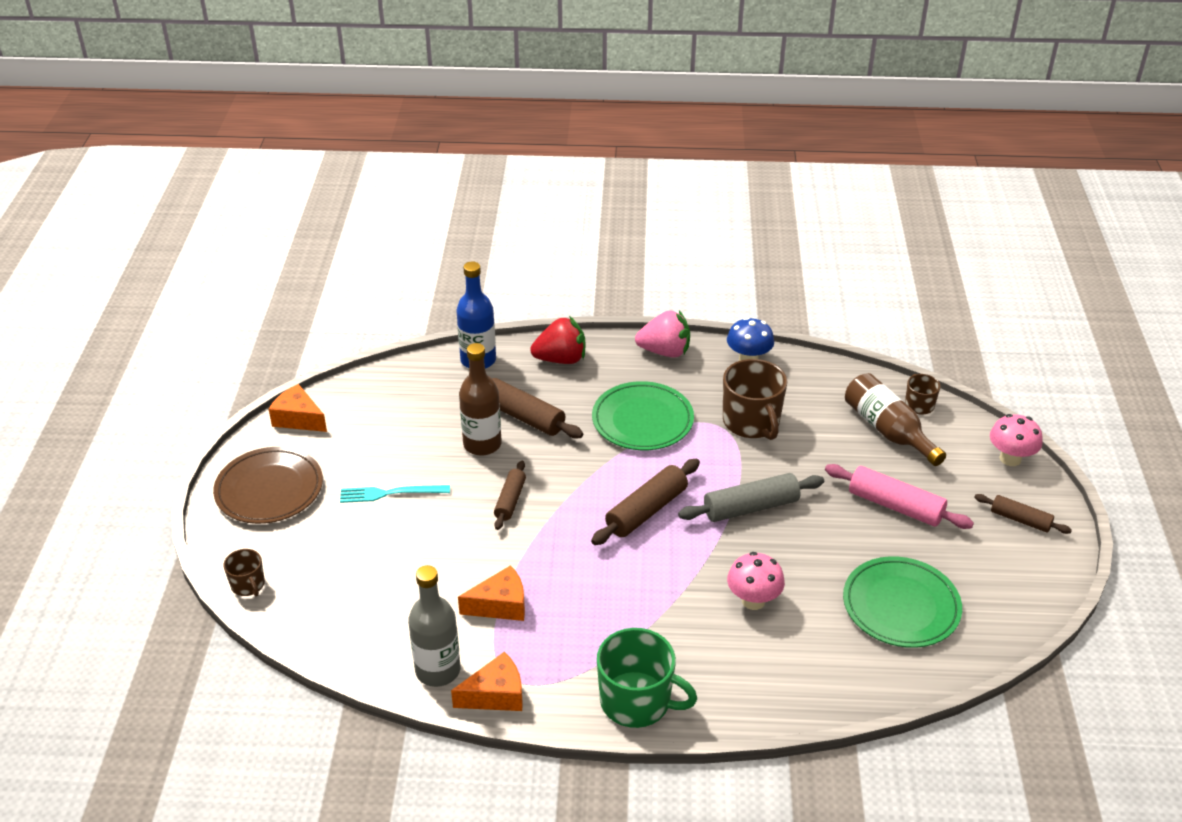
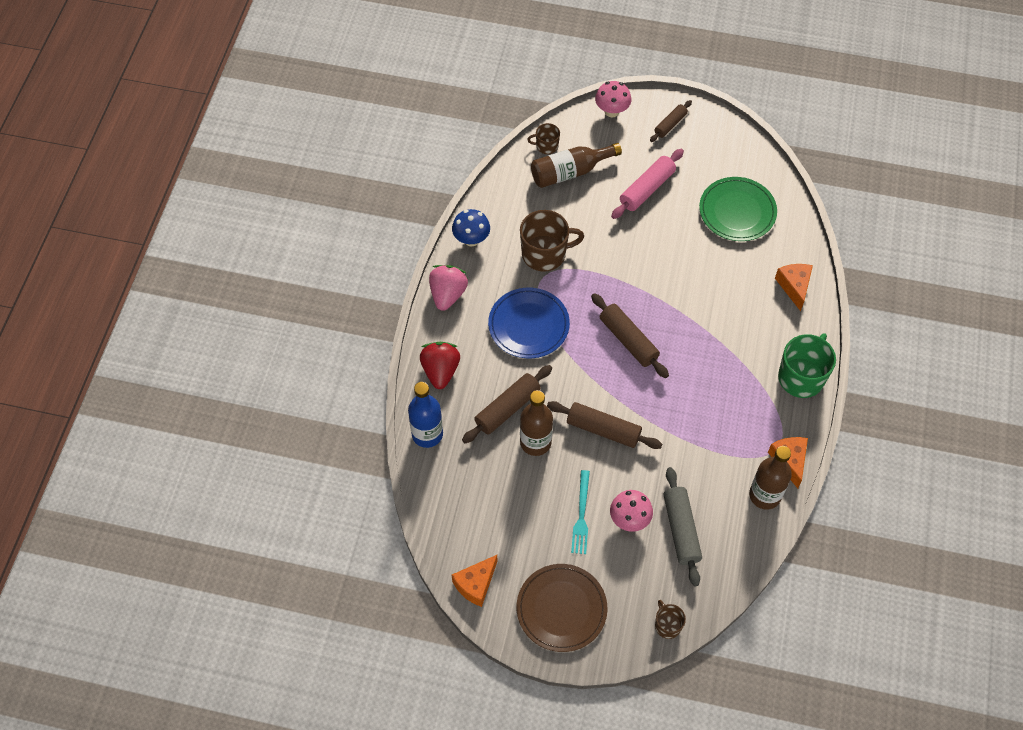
camera: 80 degrees left, 20 degrees up
brown mug [223,549,265,596] -> brown mug turned 90 degrees counterclockwise [655,600,686,639]
grey bottle [408,565,460,687] -> brown bottle [749,446,792,510]
orange cheese [458,565,525,621] -> orange cheese moved to [775,264,813,311]
brown rolling pin [494,461,526,530] -> brown rolling pin [547,401,662,449], size x1.61
green plate [592,381,694,450] -> blue plate [488,288,570,358]
grey rolling pin [678,473,824,522] -> grey rolling pin moved to [663,467,702,586]
pink mushroom [727,552,785,610] -> pink mushroom moved to [610,490,653,532]

